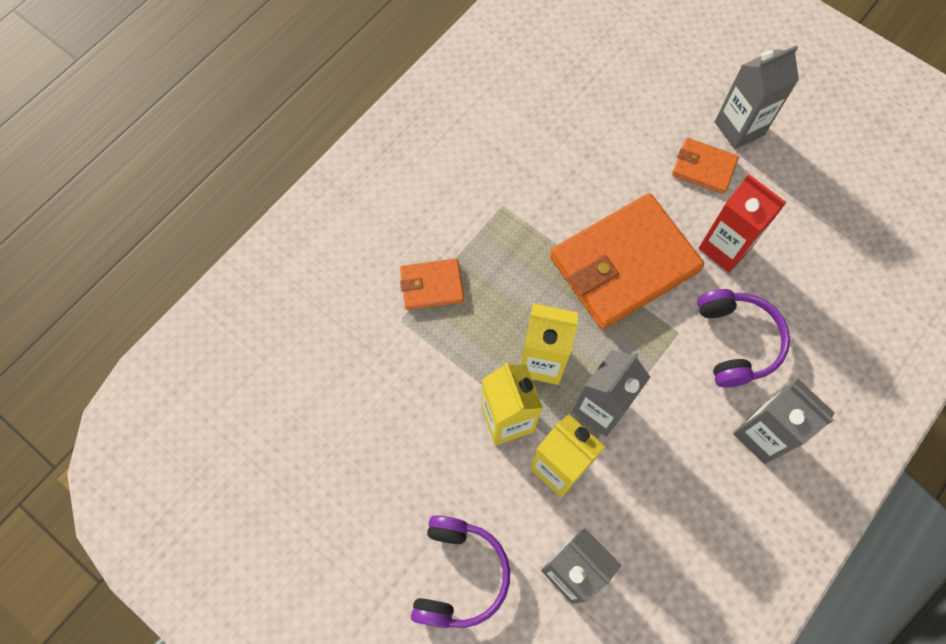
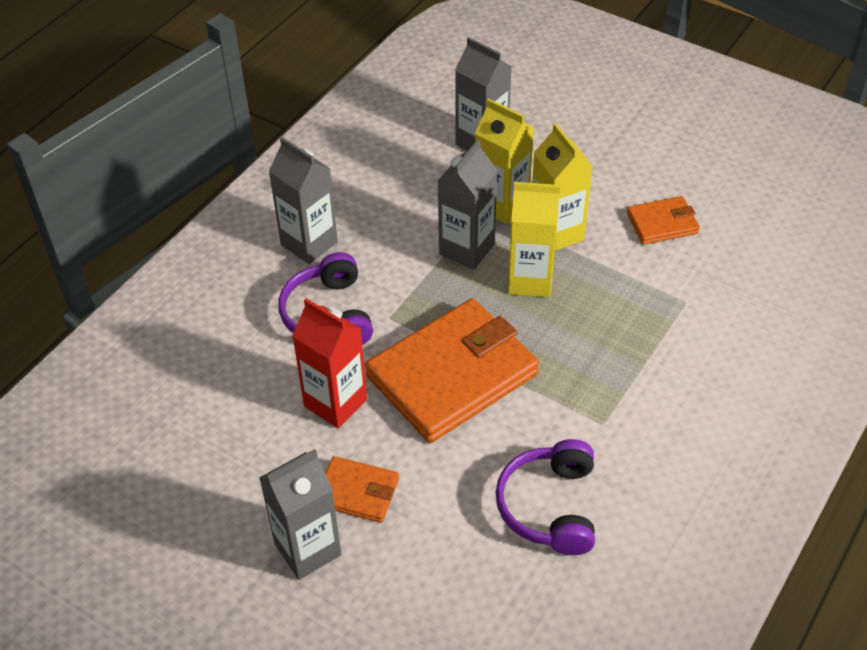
camera: 175 degrees right, 20 degrees down
orange wallet [400,258,464,310] -> orange wallet moved to [627,196,700,245]
purple headphones [411,515,510,628] -> purple headphones moved to [495,439,595,555]

